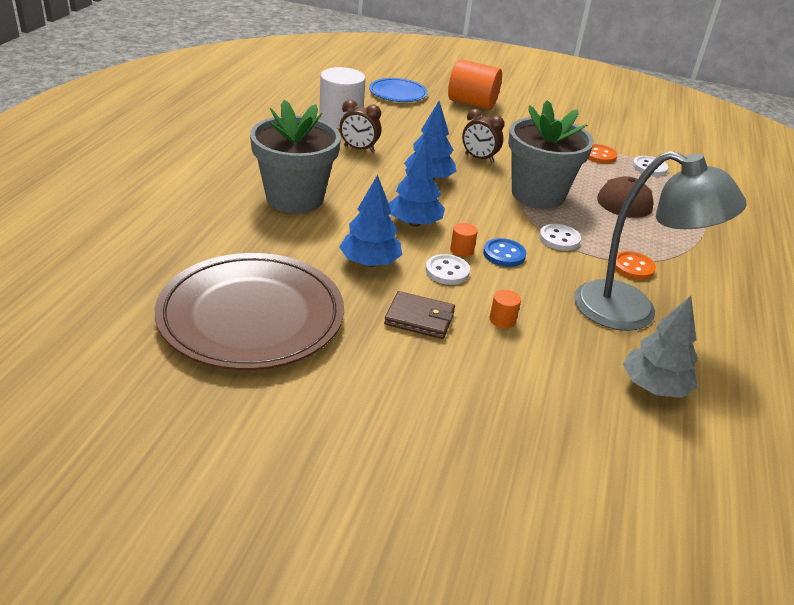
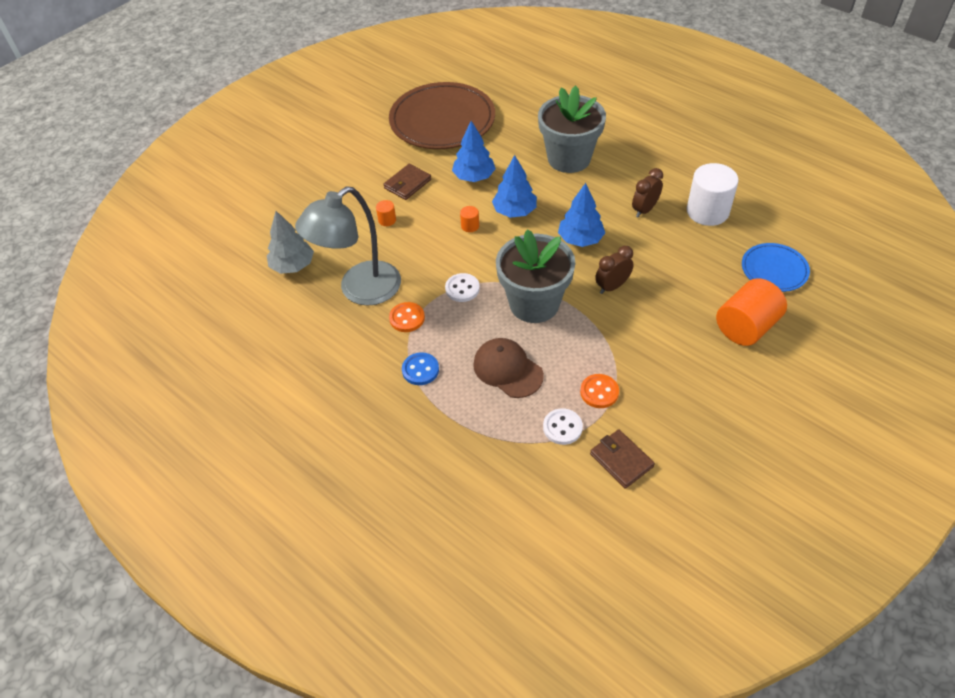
camera: 120 degrees right, 15 degrees up
white button [426,254,470,285] -> none
blue button [483,238,526,267] -> blue button moved to [402,352,439,385]
none -> brown wallet [590,429,655,489]

